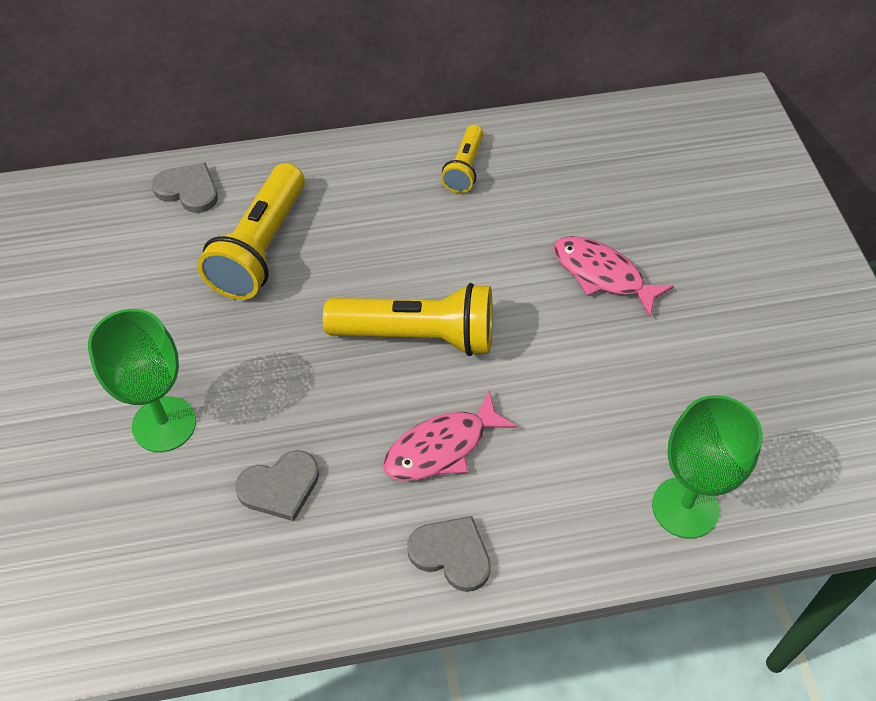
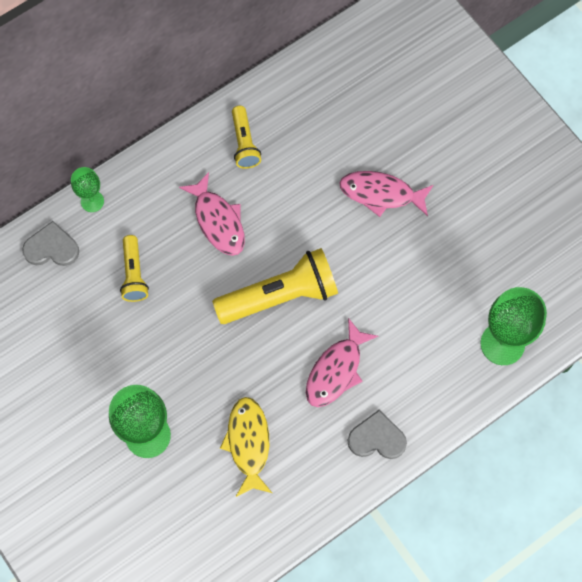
camera: 25 degrees left, 15 degrees up
yellow flashlight [197,163,305,300] -> yellow flashlight [120,235,149,302], size x0.55
grey heart [235,450,319,521] -> yellow fish [220,397,272,497]
none -> green goblet [71,167,104,212]
none -> pink fish [179,172,245,256]

